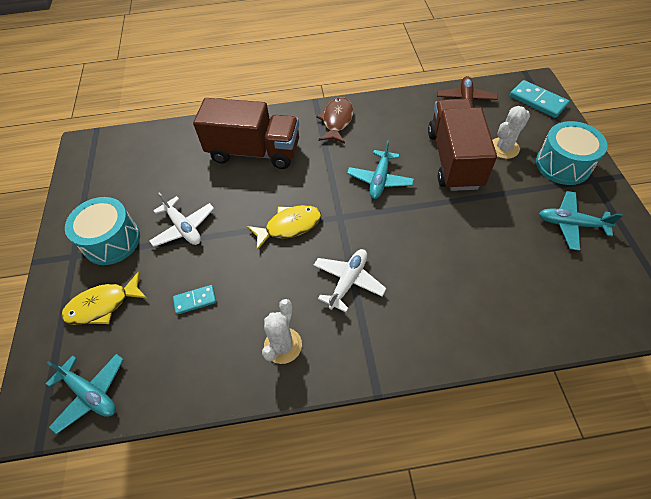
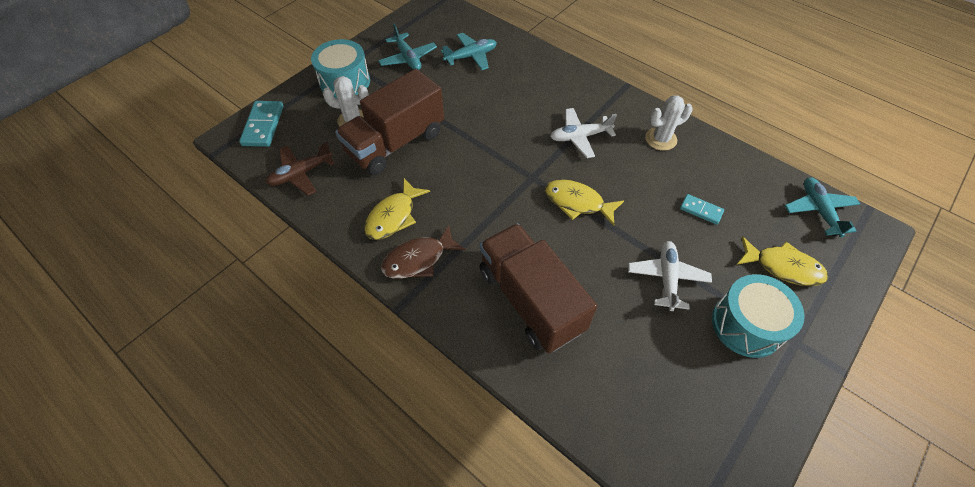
camera: 135 degrees left, 0 degrees up
turquoise plane [347,140,414,199] -> turquoise plane moved to [441,33,497,70]
none -> yellow fish [364,178,430,240]

